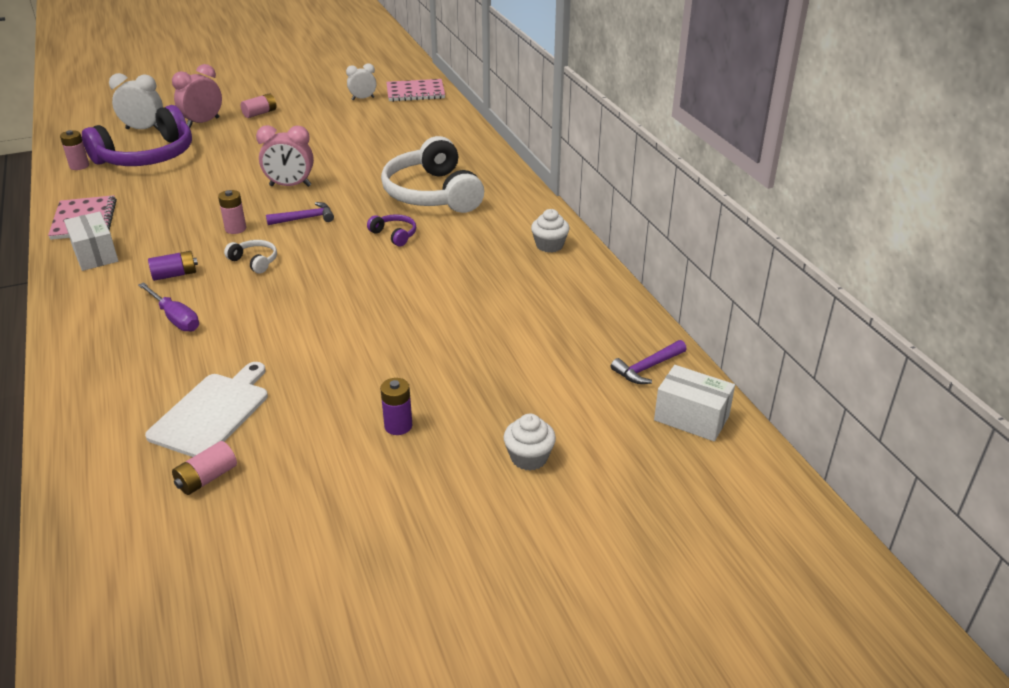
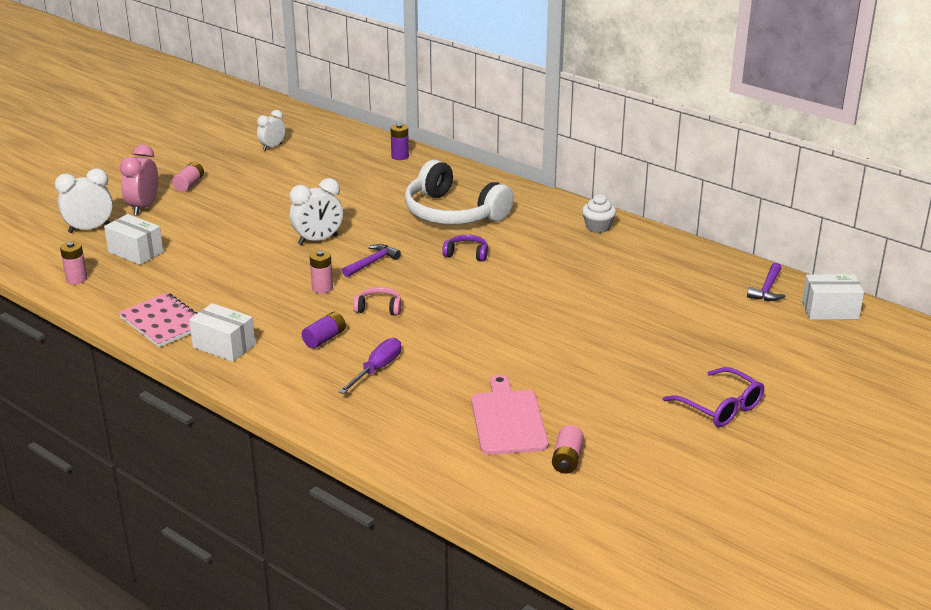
camera: 30 degrees left, 5 degrees down
purple headphones [82,105,192,166] -> white box [104,214,163,265]
purple screwdriver [138,282,199,332] -> purple screwdriver turned 75 degrees counterclockwise [338,338,401,394]
white cutting board [145,362,268,457] -> pink cutting board [471,375,548,455]
white headphones [224,240,277,274] -> pink headphones [353,287,401,316]
pink clock [256,125,314,187] -> white clock [289,178,343,245]
purple battery [380,378,412,435] -> purple battery moved to [390,124,409,160]
pink notebook [386,79,445,102] -> none
white cupcake [504,414,556,471] -> none
none -> purple glasses [663,367,764,427]

